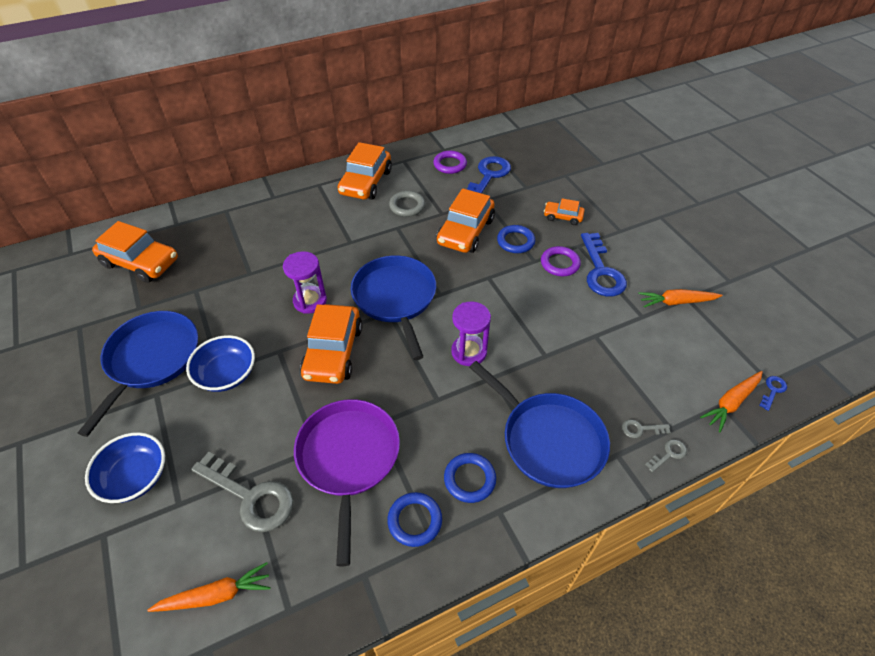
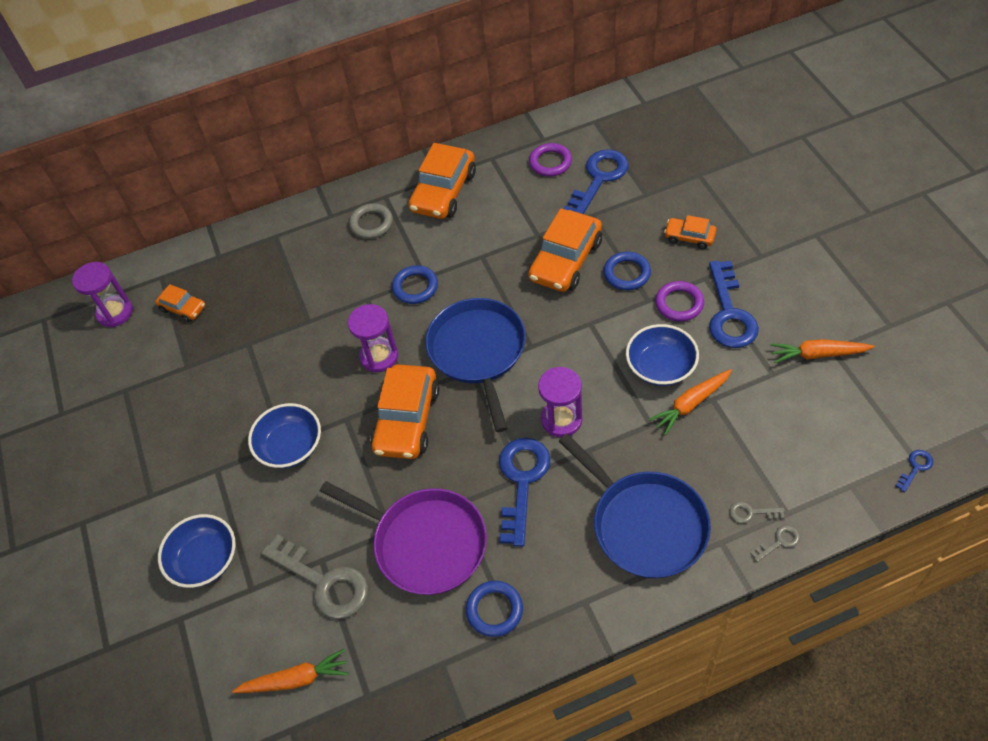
camera: 10 degrees right, 5 degrees up
blue pan [78,311,198,437] -> none
orange car [92,221,178,283] -> orange car [155,284,205,322], size x0.53
purple pan [294,399,400,567] -> purple pan turned 120 degrees clockwise [320,481,487,595]
grey ring [389,191,425,217] -> grey ring moved to [349,203,393,239]
blue ring [444,453,496,503] -> blue ring moved to [392,265,438,304]
orange carrot [700,371,763,432] -> orange carrot moved to [649,369,732,435]
none -> purple hourglass [72,262,133,327]
none -> blue key [499,438,550,547]
none -> blue bowl [626,324,699,386]

